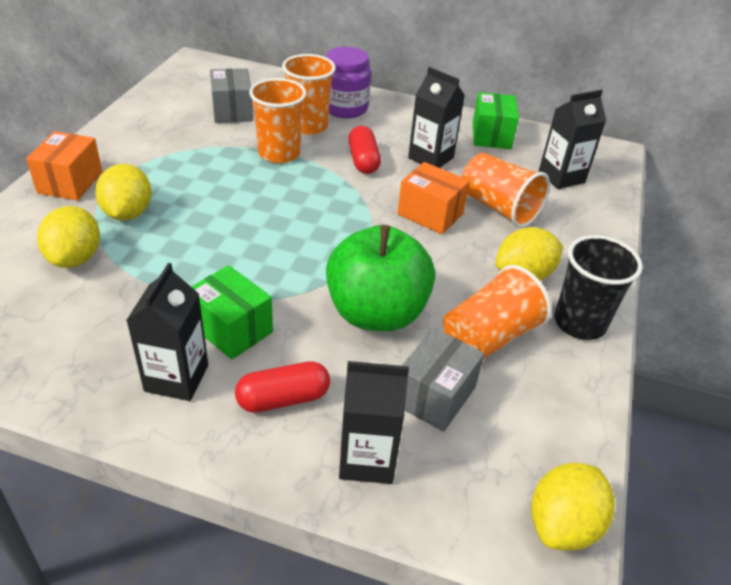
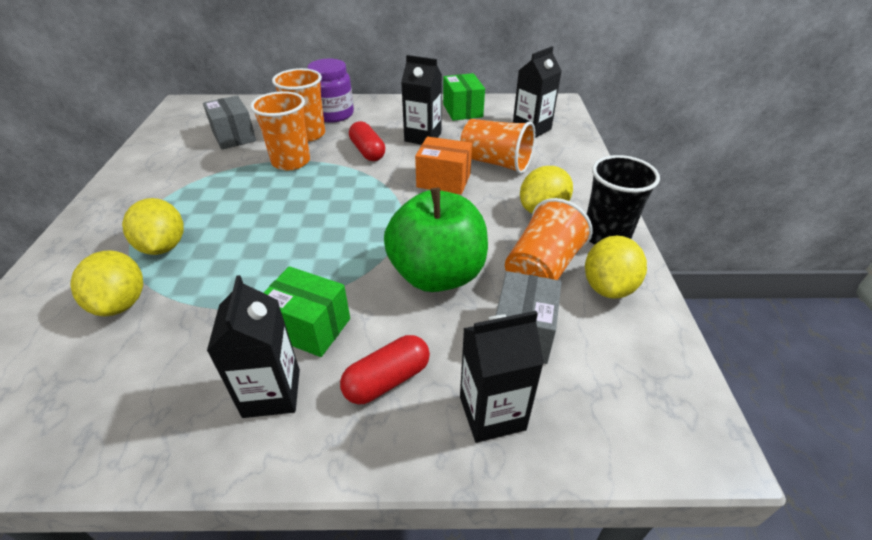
camera: 15 degrees left, 0 degrees up
orange box [26,131,103,201] -> none
yellow lemon [531,463,615,551] -> yellow lemon moved to [585,236,647,299]

